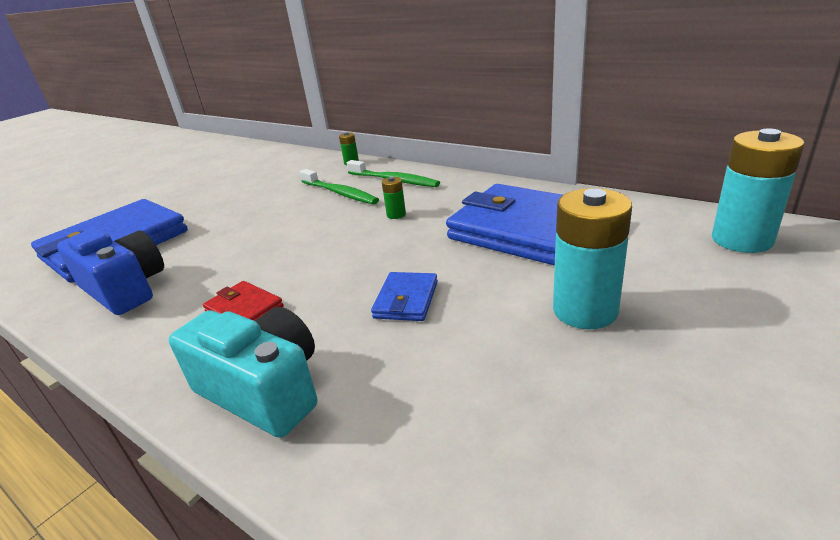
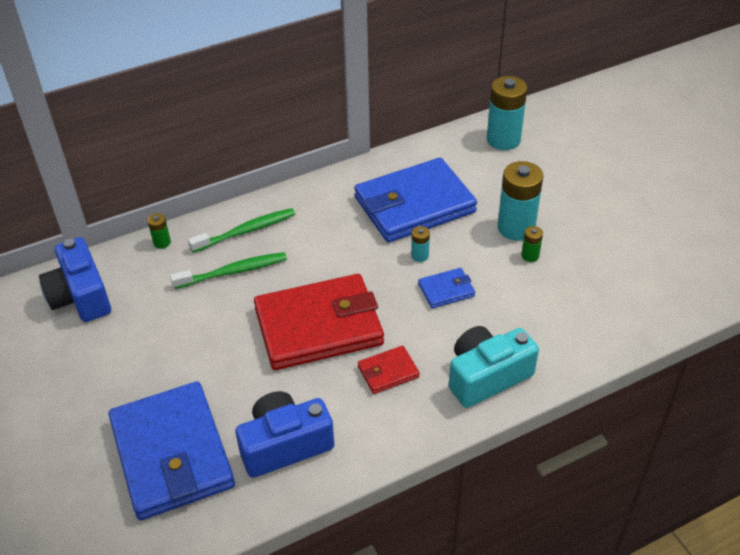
camera: 65 degrees left, 15 degrees up
blue wallet [371,272,438,321] -> blue wallet turned 60 degrees counterclockwise [418,268,475,308]
green battery [382,177,406,219] -> green battery moved to [521,226,543,262]
none -> blue camera [39,237,111,322]
none -> red wallet [254,274,384,370]
none -> turquoise battery [411,226,430,262]

